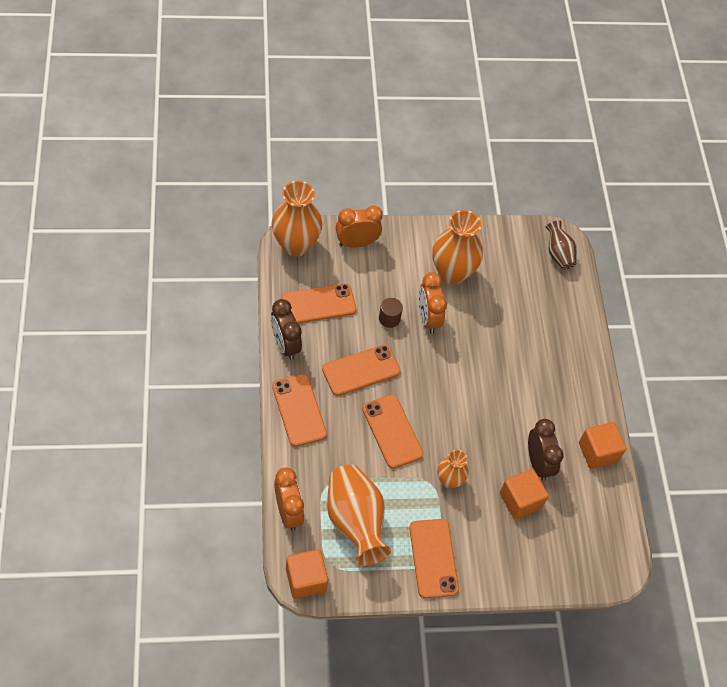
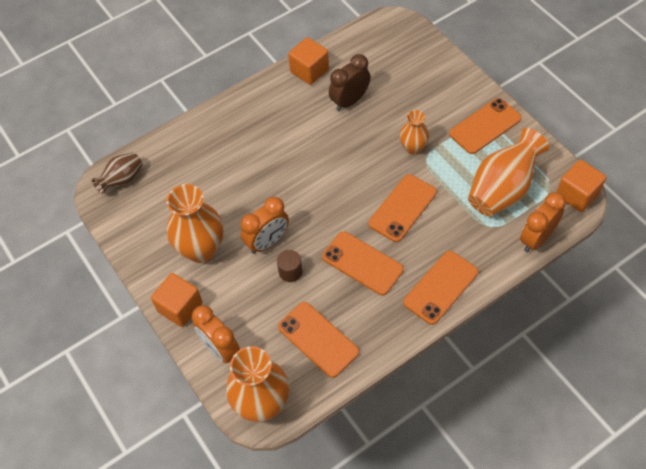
camera: 110 degrees left, 0 degrees up
brown clock [271,299,302,360] -> none
orange cube [500,469,548,519] -> orange cube moved to [151,273,203,327]

